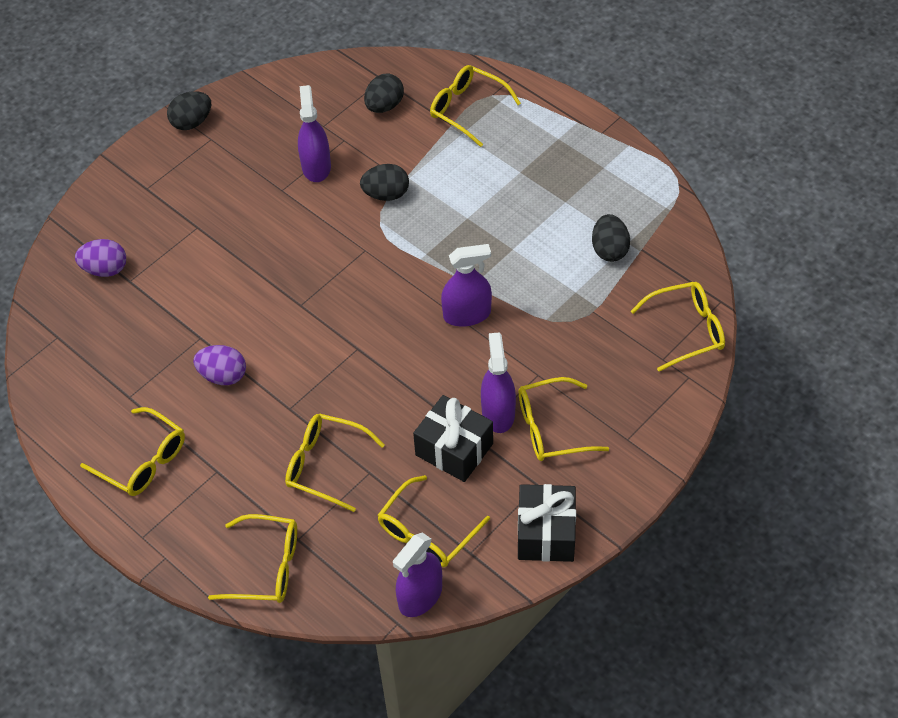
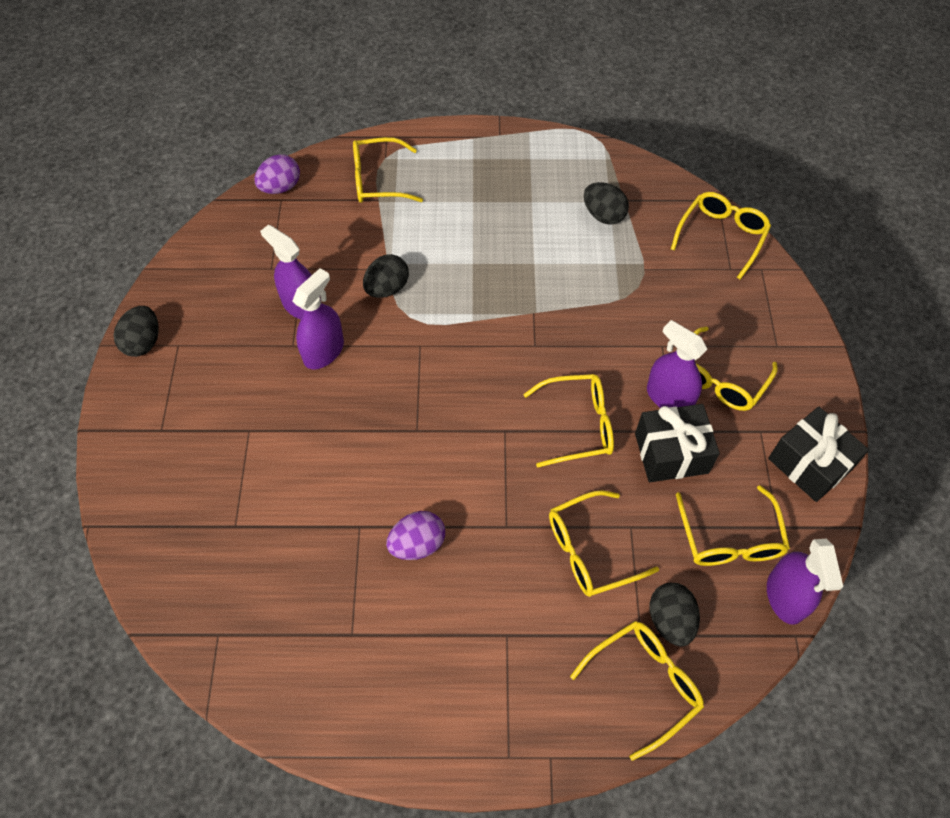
camera: 45 degrees left, 5 degrees up
purple egg [75,239,126,277] -> purple egg moved to [254,154,300,194]
yellow glasses [80,407,185,496] -> yellow glasses moved to [523,374,614,468]
black egg [364,74,404,113] -> black egg moved to [649,583,700,647]
purple spray bottle [441,244,492,327] -> purple spray bottle moved to [292,268,344,370]

